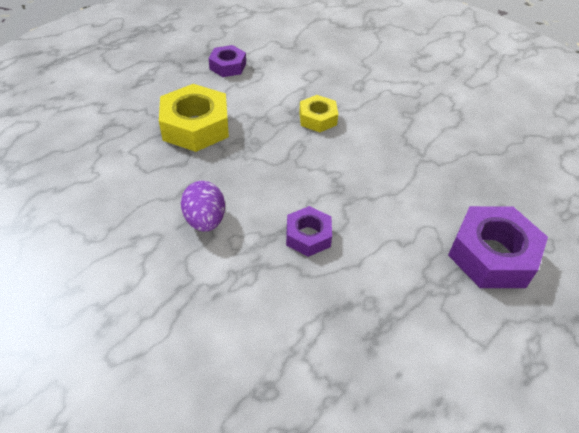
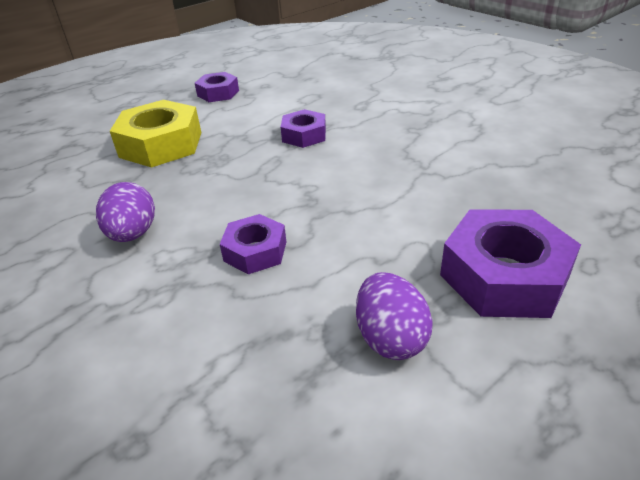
camera: 10 degrees right, 10 degrees down
yellow nut [299,95,338,132] -> purple nut [281,109,326,148]
none -> purple egg [356,272,433,360]

